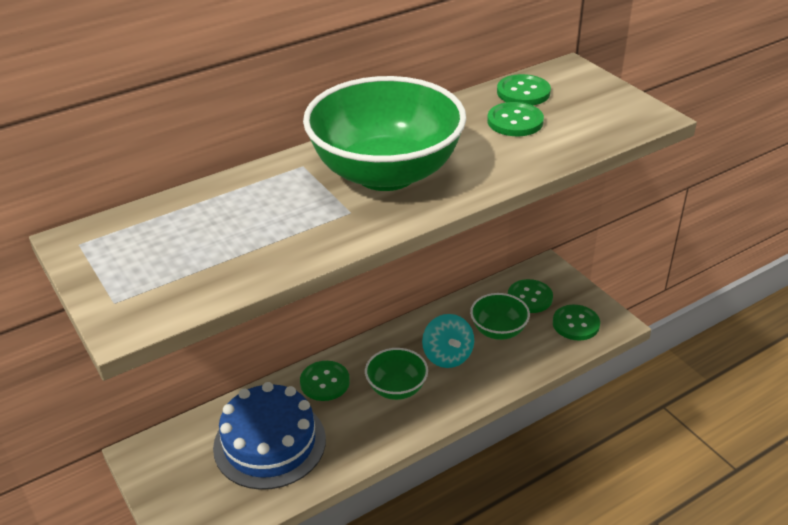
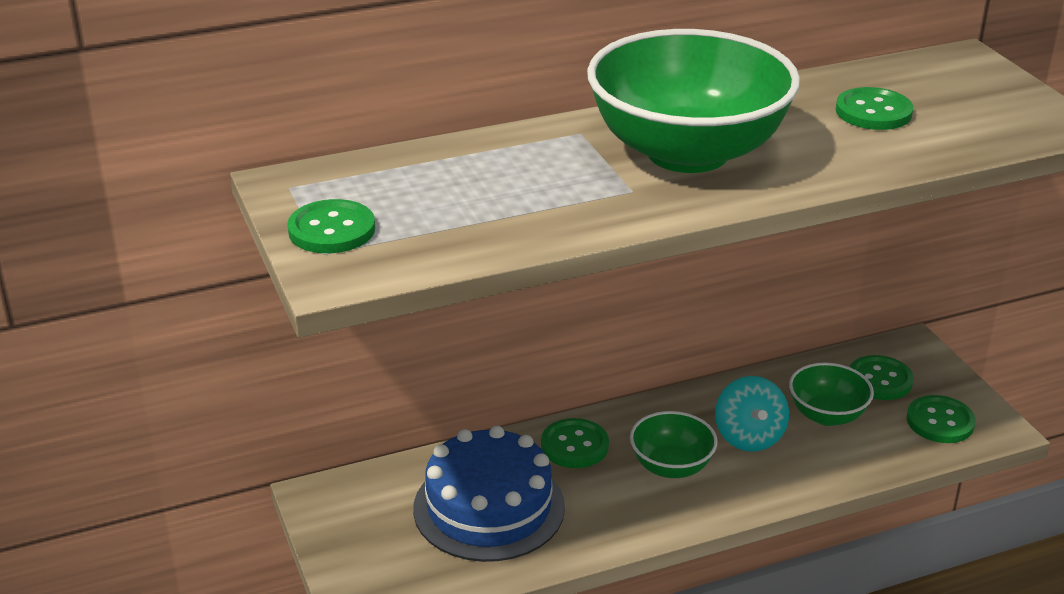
camera: 10 degrees right, 5 degrees down
green button [497,74,551,105] -> green button moved to [287,199,375,253]

